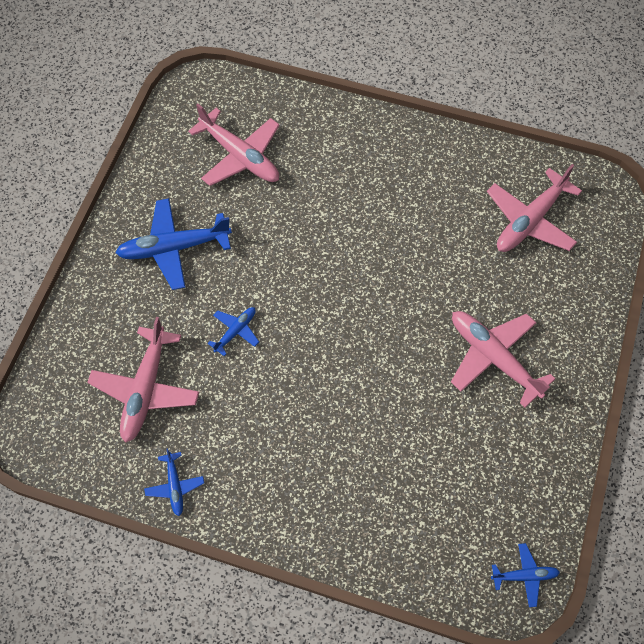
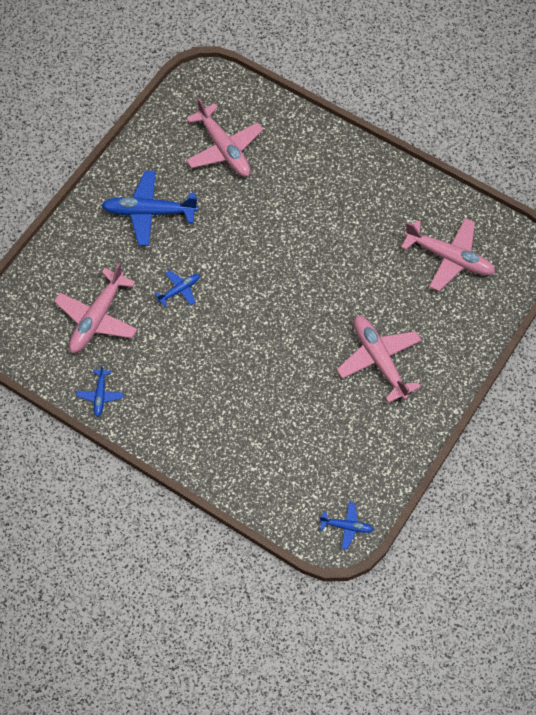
camera: 15 degrees right, 0 degrees up
pink plane [487,164,582,252] -> pink plane turned 120 degrees counterclockwise [401,218,495,291]

